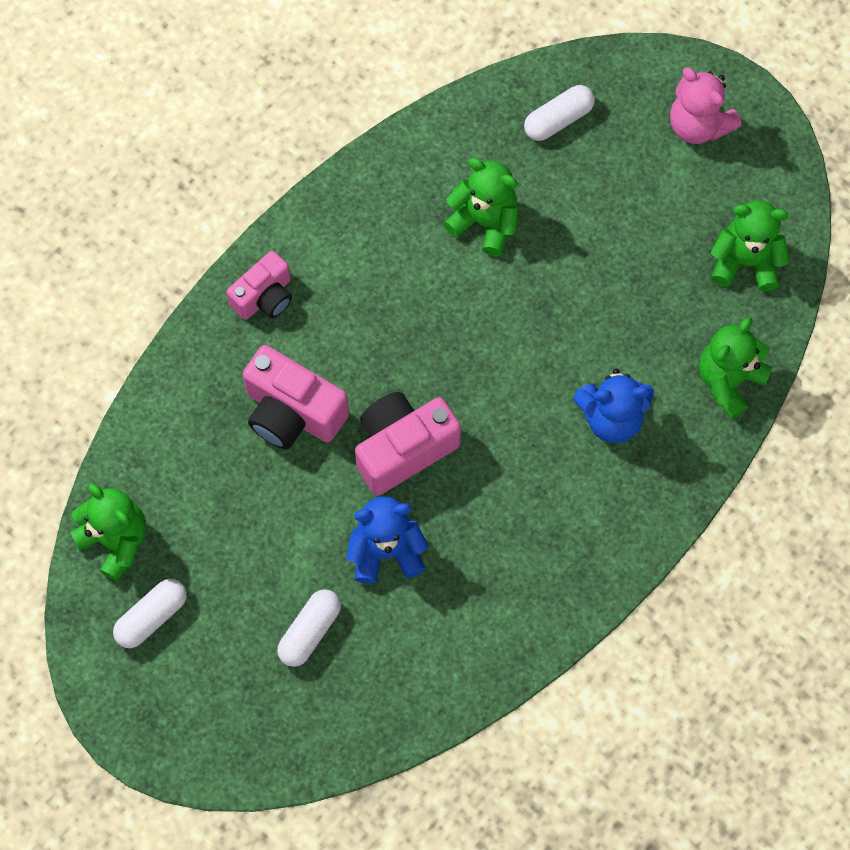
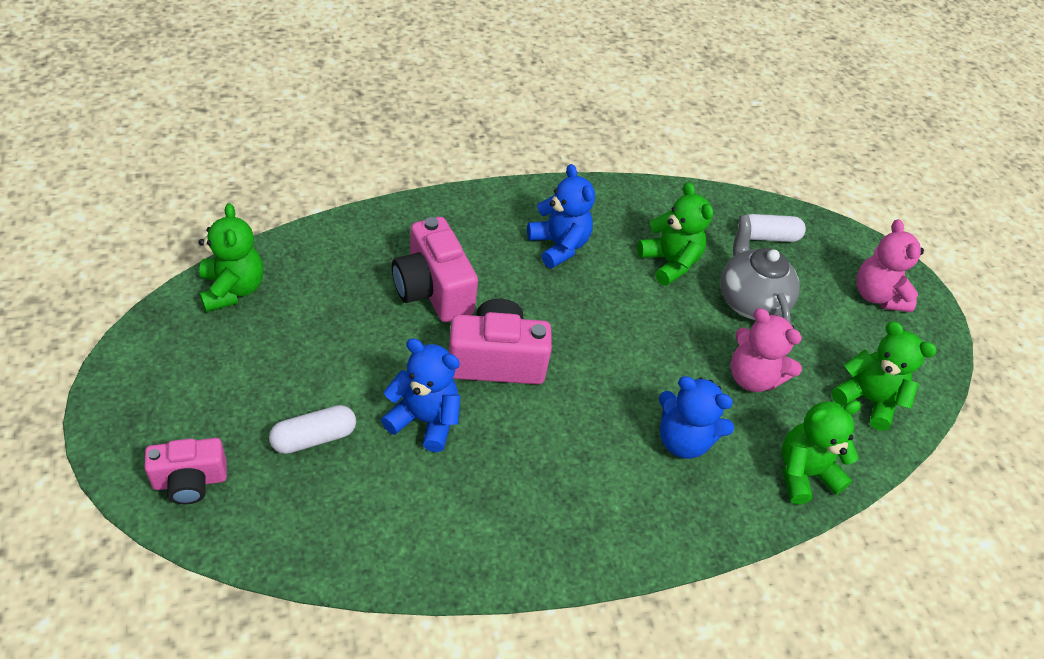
camera: 25 degrees right, 20 degrees down
white capsule [113,579,187,648] -> none
pink camera [226,251,292,320] -> pink camera moved to [144,438,227,504]
none -> blue teddy bear [527,164,595,268]
none -> grey teapot [720,215,800,323]
none -> pink teddy bear [731,308,802,392]

